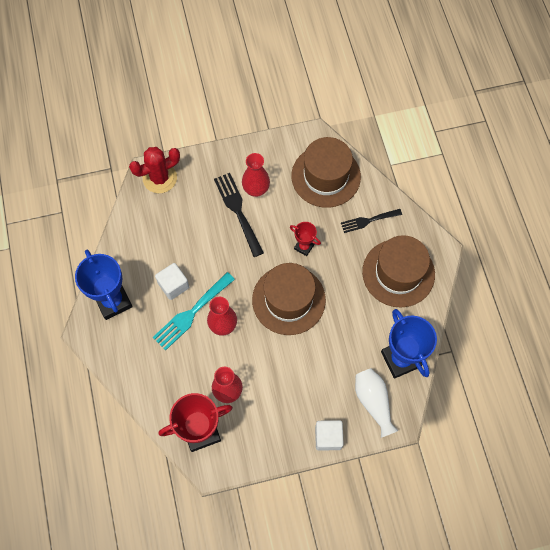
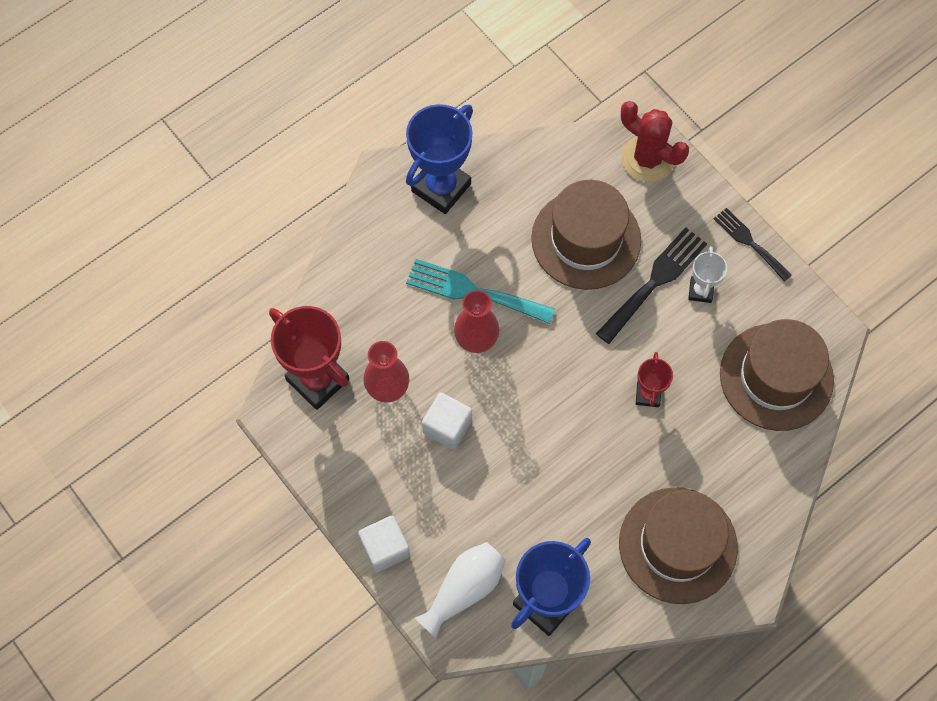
camera: 65 degrees right, 0 degrees up
white cube [155,263,189,300] -> white cube moved to [422,393,472,449]
red vase [242,153,270,197] -> white trophy [688,246,727,303]
brown hat [252,263,326,335] -> brown hat moved to [531,180,641,290]
black fork [341,209,402,233] -> black fork moved to [714,208,792,282]

